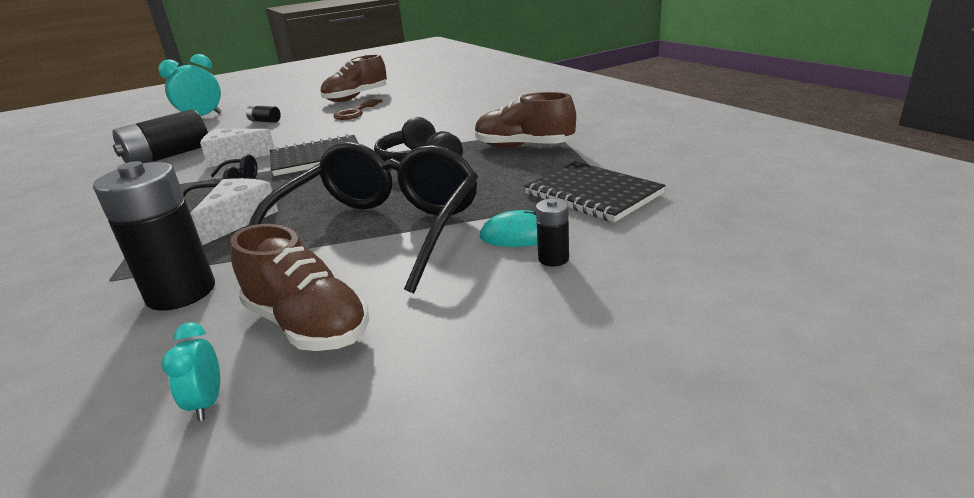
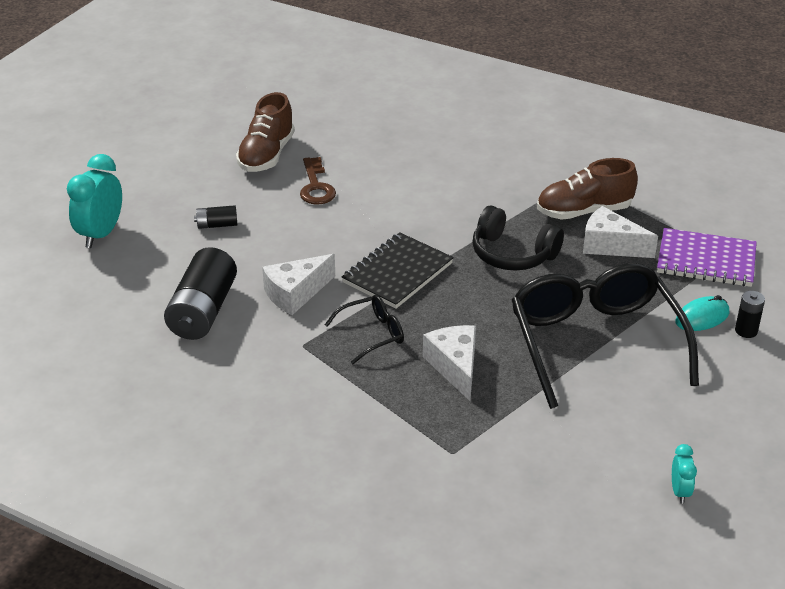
camera: 35 degrees left, 10 degrees up
black battery [93,161,215,311] -> none
turquoise clock [161,322,220,421] -> turquoise clock turned 135 degrees counterclockwise [672,444,697,504]
brown shoe [230,224,369,351] -> none
black notebook [524,161,666,222] -> purple notebook [657,228,757,287]
none -> white cheese [583,206,658,258]

